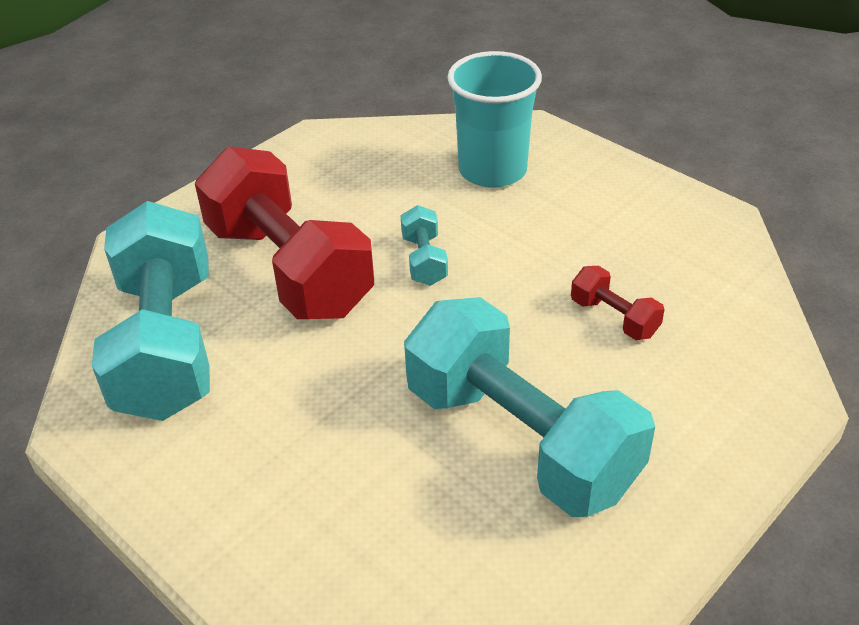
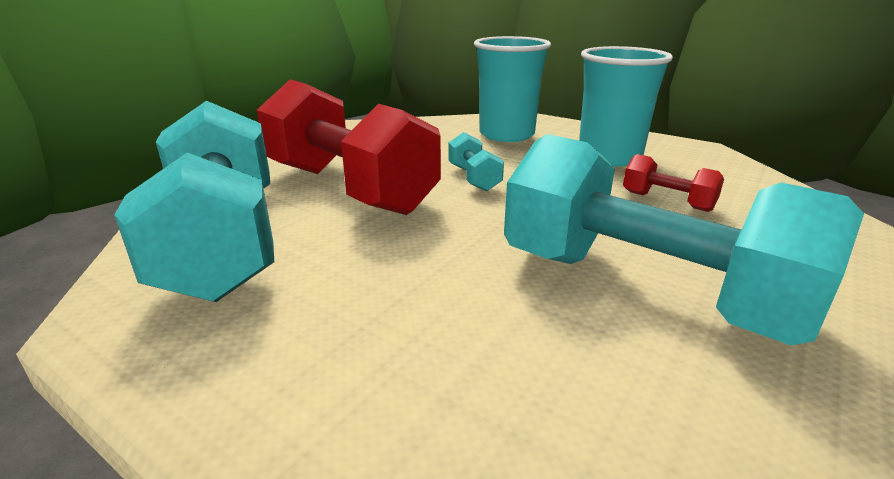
camera: 10 degrees left, 15 degrees down
none -> turquoise cup [579,46,673,166]

